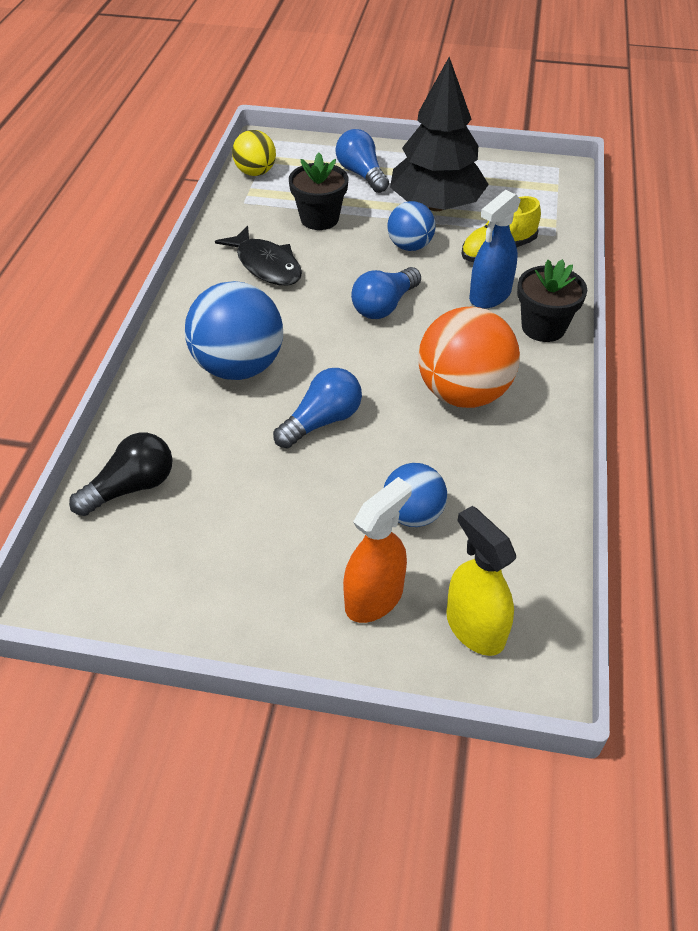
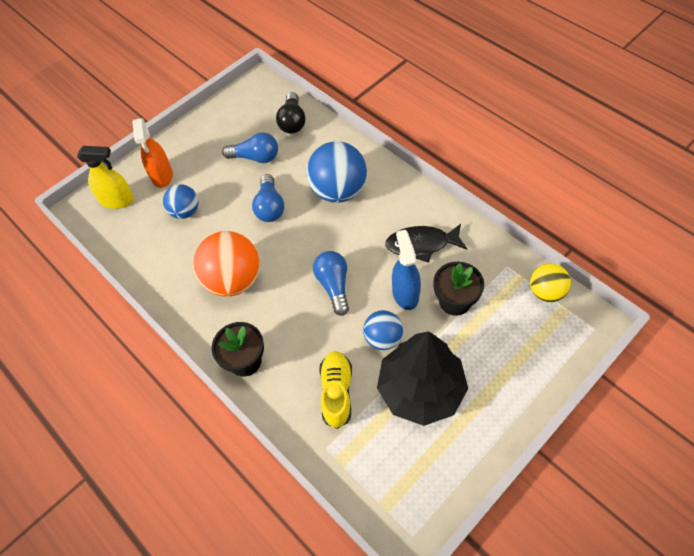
camera: 130 degrees right, 10 degrees up
blue light bulb [336,129,389,193] -> blue light bulb moved to [222,132,278,163]
blue spray bottle [469,190,521,308] -> blue spray bottle moved to [392,230,421,310]

